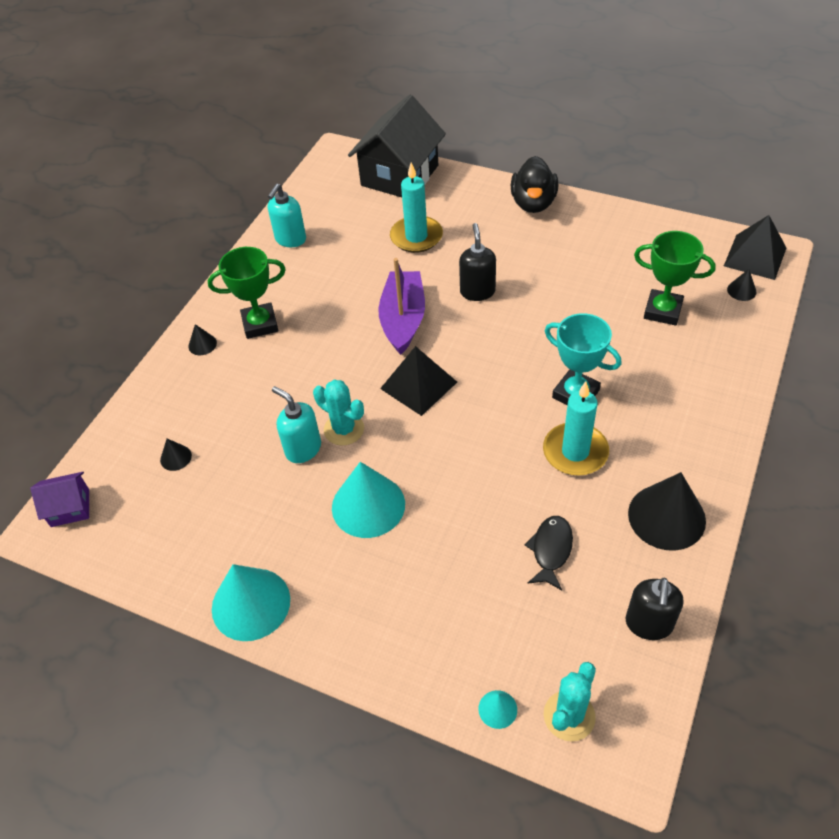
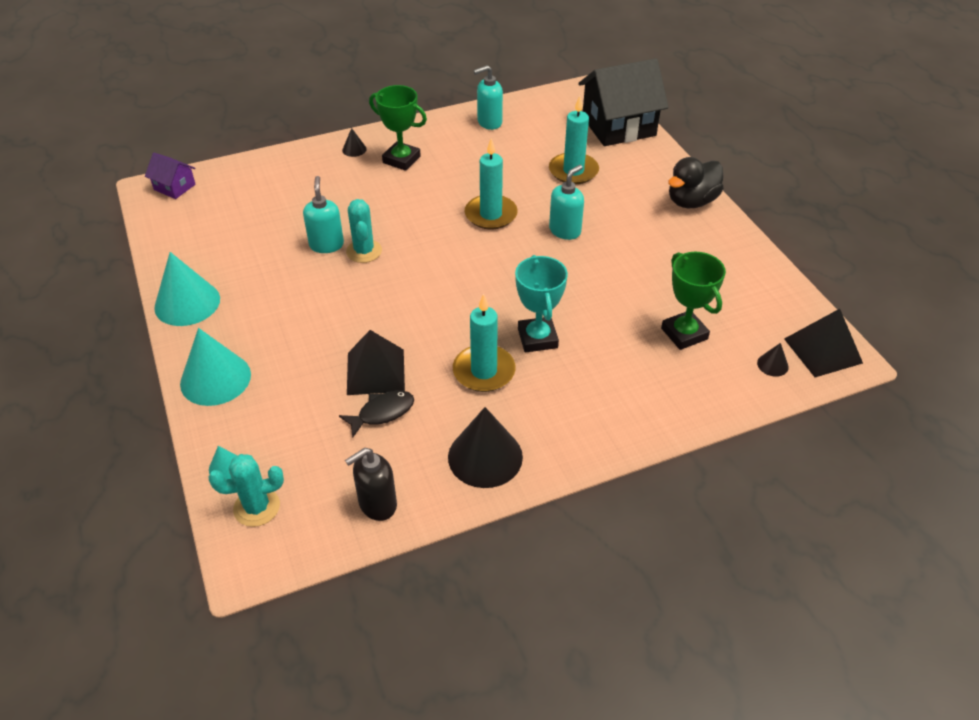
camera: 40 degrees right, 5 degrees down
black cone [160,439,192,471] -> none
turquoise cone [332,462,405,538] -> turquoise cone moved to [180,328,251,406]
purple boat [378,258,425,355] -> turquoise candle [465,138,518,229]
black pyramid [380,346,457,416] -> black pyramid moved to [347,330,405,395]
black soap dispenser [459,223,496,301] -> turquoise soap dispenser [549,165,584,240]

